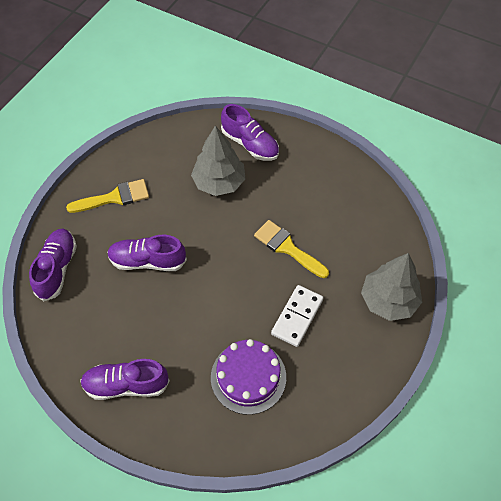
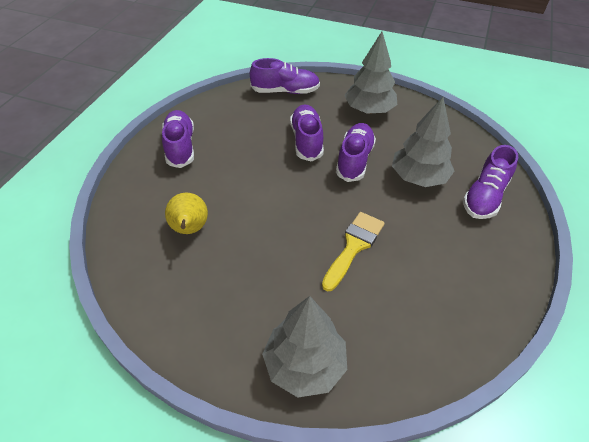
camera: 80 degrees right, 10 degrees down
yellow brush [66,179,149,213] -> grey tree [344,32,397,114]
purple cake [211,339,286,415] -> yellow pear [165,192,208,234]
white domino [271,285,323,347] -> none
none -> purple shoe [336,123,376,182]

